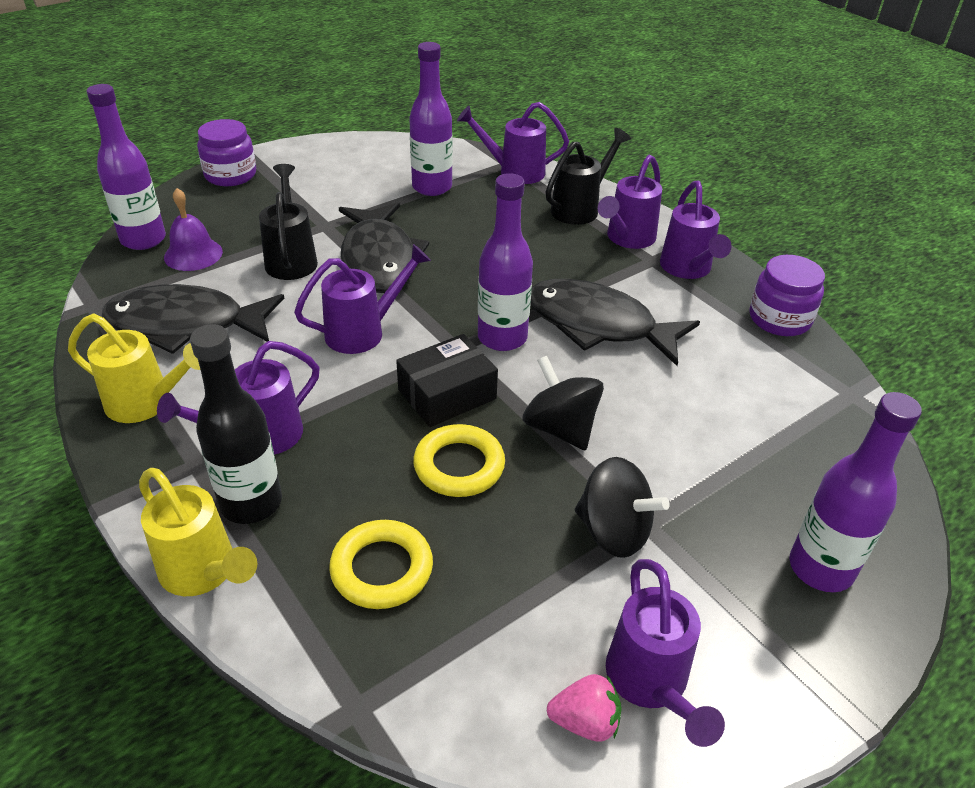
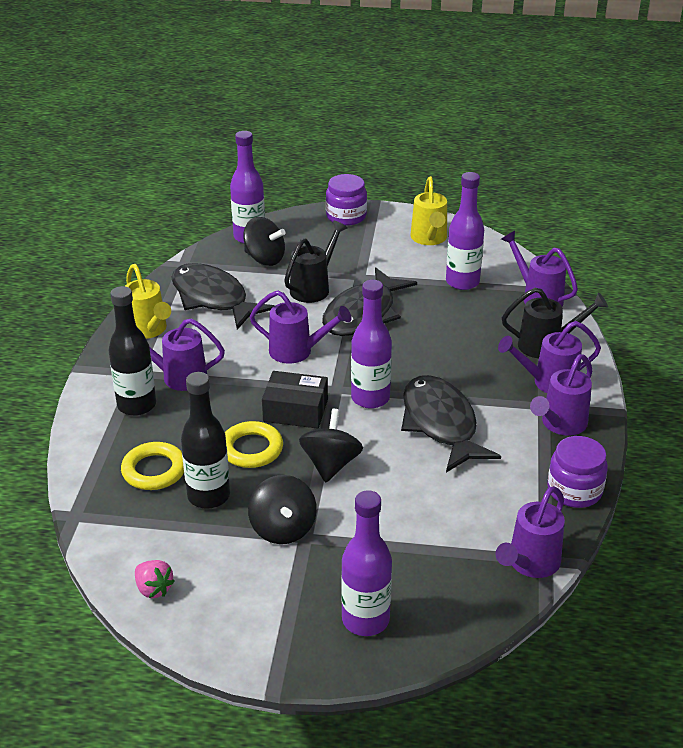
camera: 45 degrees right, 5 degrees down
yellow watering can [139,468,257,596] -> yellow watering can moved to [410,176,447,245]
purple bell [164,188,223,271] -> black spinning top [243,217,286,266]
purple watering can [606,559,725,747] -> purple watering can moved to [496,486,565,578]
none -> black bottle [181,372,230,509]

